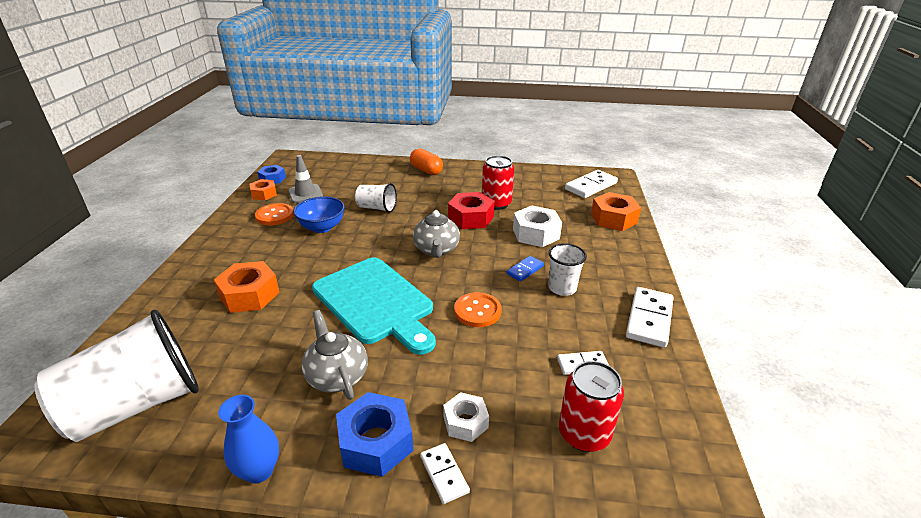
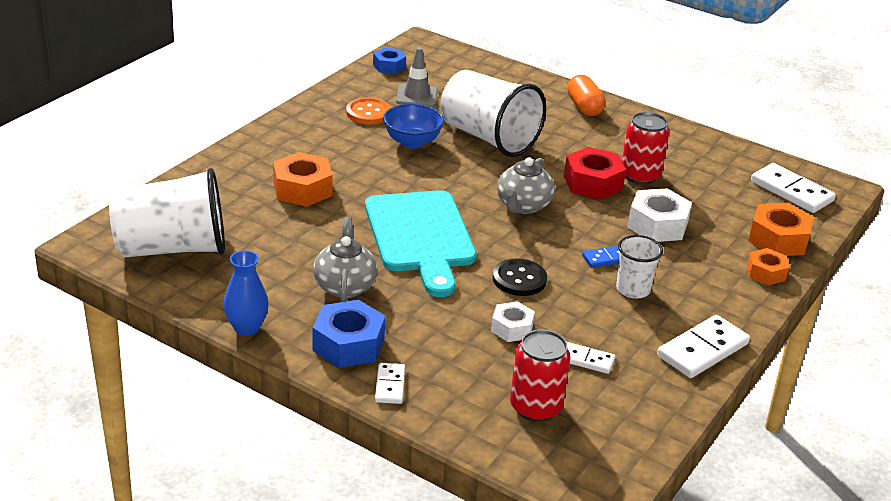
camera: 25 degrees right, 0 degrees up
orange nut [250,179,277,200] -> orange nut moved to [747,248,789,285]
white cup [355,183,397,213] -> white cup [440,70,546,157], size x1.97
white nut [443,392,489,442] -> white nut moved to [491,302,535,342]
orange button [454,292,502,327] -> black button [493,259,547,296]
white domino [565,170,618,198] -> white domino turned 60 degrees clockwise [751,163,836,213]

